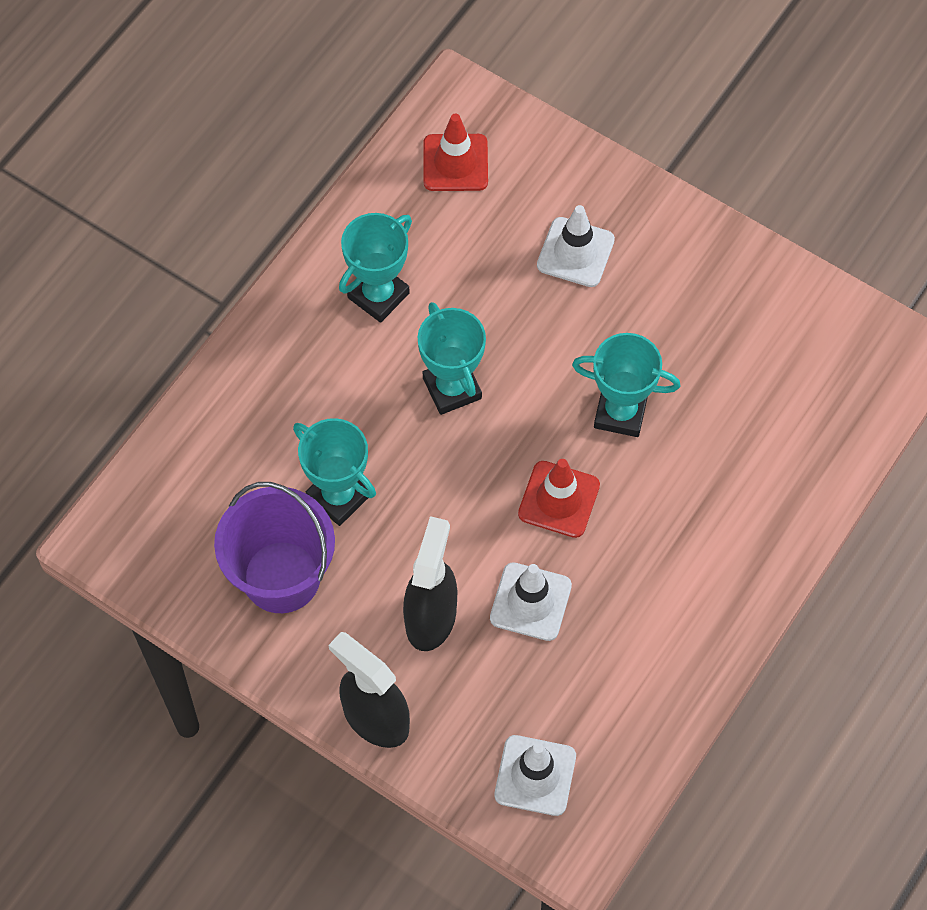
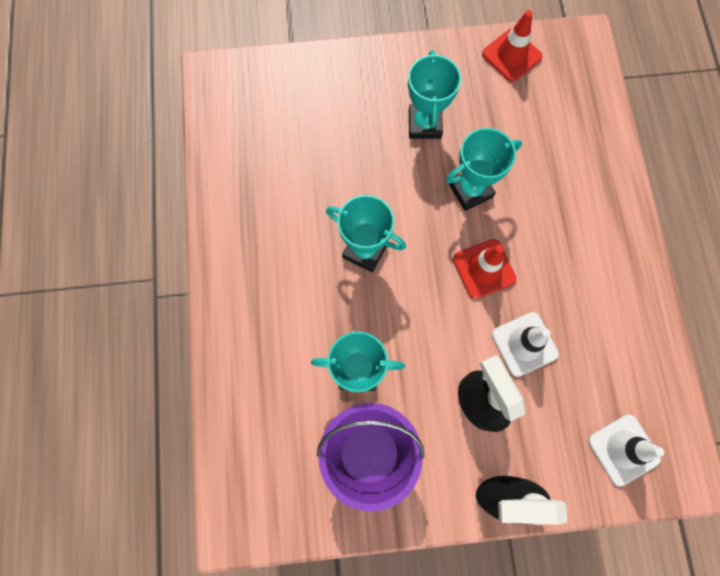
camera: 40 degrees left, 10 degrees up
turquoise trophy [339,213,412,323] -> turquoise trophy moved to [408,50,461,139]
red traffic cone [423,114,488,191] -> red traffic cone moved to [482,10,542,82]
white traffic cone [537,205,615,287] -> none

